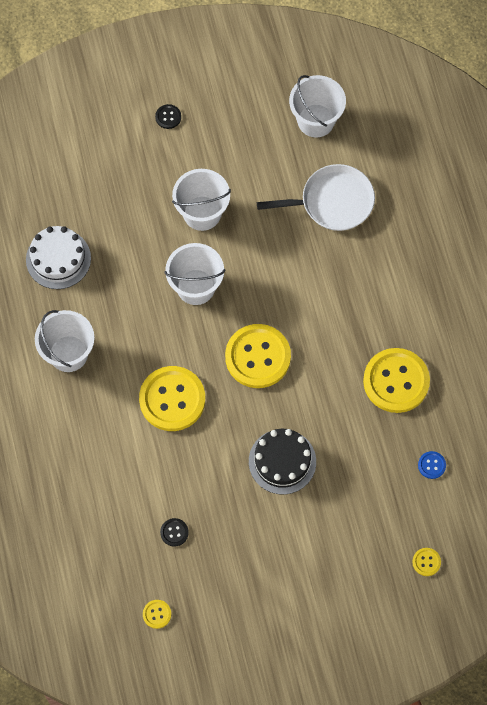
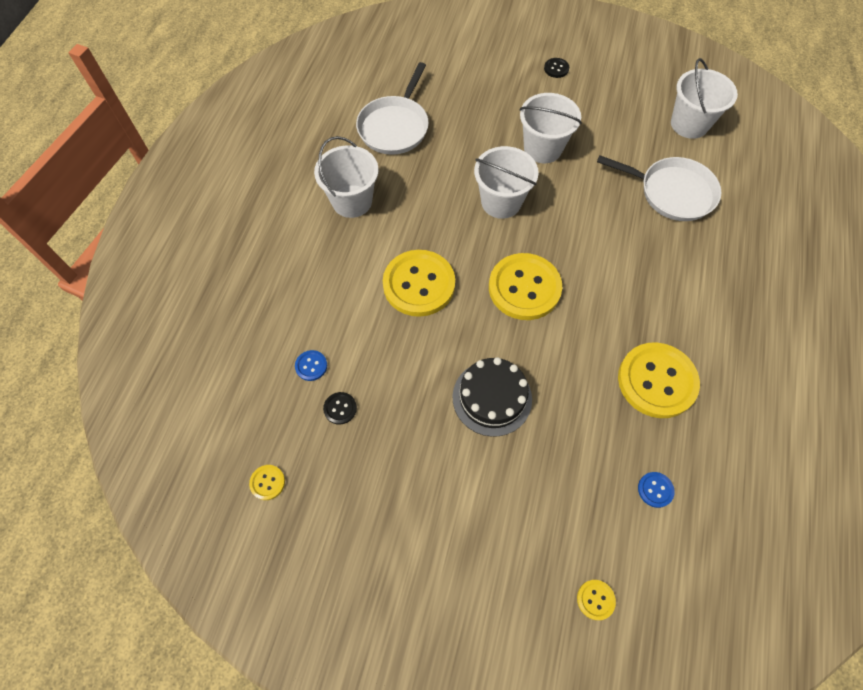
camera: 30 degrees right, 5 degrees down
white cake [26,226,91,289] -> white pan [356,62,429,155]
none -> blue button [295,350,327,381]

